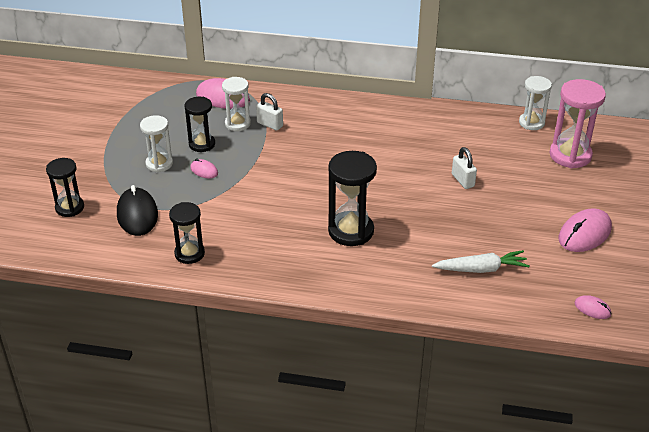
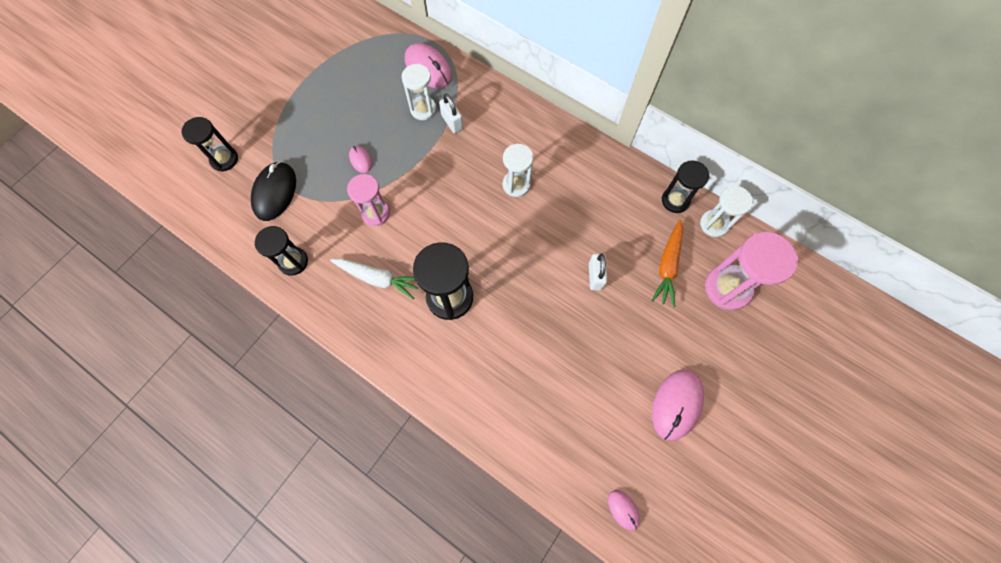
camera: 25 degrees right, 30 degrees up
white hourglass [140,115,173,172] -> white hourglass moved to [503,144,534,197]
black hourglass [185,97,215,152] -> black hourglass moved to [662,160,709,213]
white carrot [432,250,530,273] -> white carrot moved to [330,259,418,299]
pink mouse [559,208,612,252] -> pink mouse turned 45 degrees counterclockwise [652,370,704,441]
none -> pink hourglass [347,174,390,226]
none -> orange carrot [651,220,683,307]

